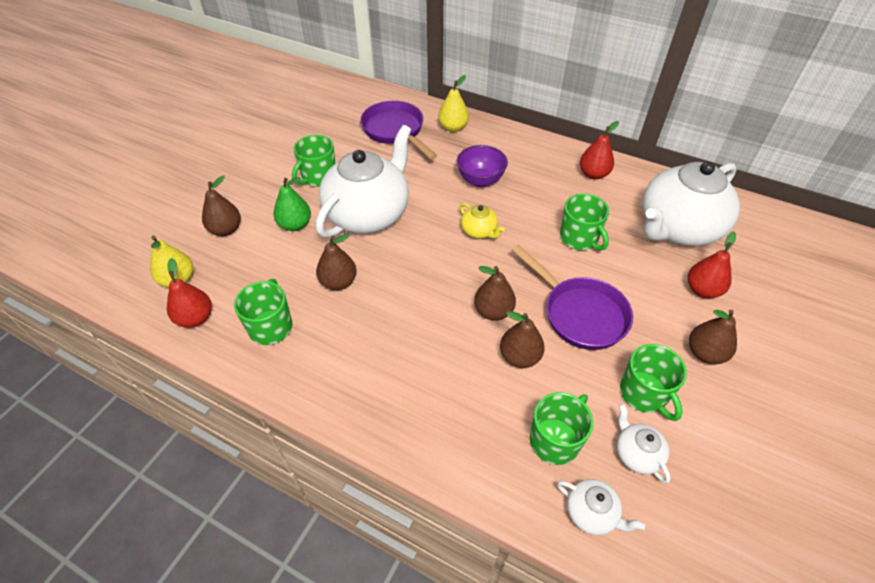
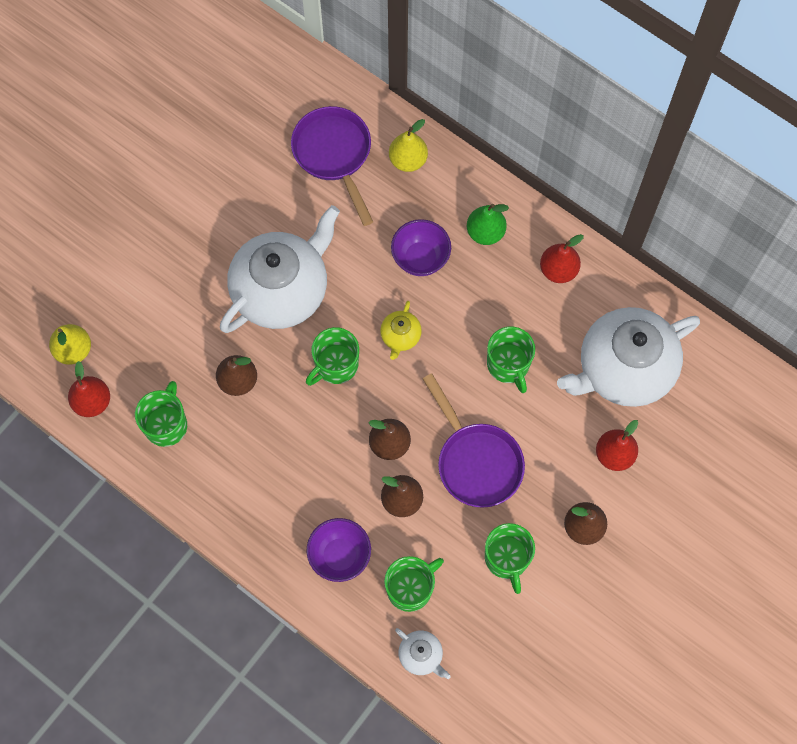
camera: 10 degrees right, 20 degrees up
brown pear [202,176,241,236] -> none
green pear [273,177,311,231] -> green pear moved to [467,204,509,245]
green mug [292,135,336,187] -> green mug moved to [306,327,359,386]
yellow teapot [460,203,505,239] -> yellow teapot turned 45 degrees clockwise [380,301,422,360]
white teapot [617,404,671,483] -> none
none -> purple bowl [307,518,371,582]

